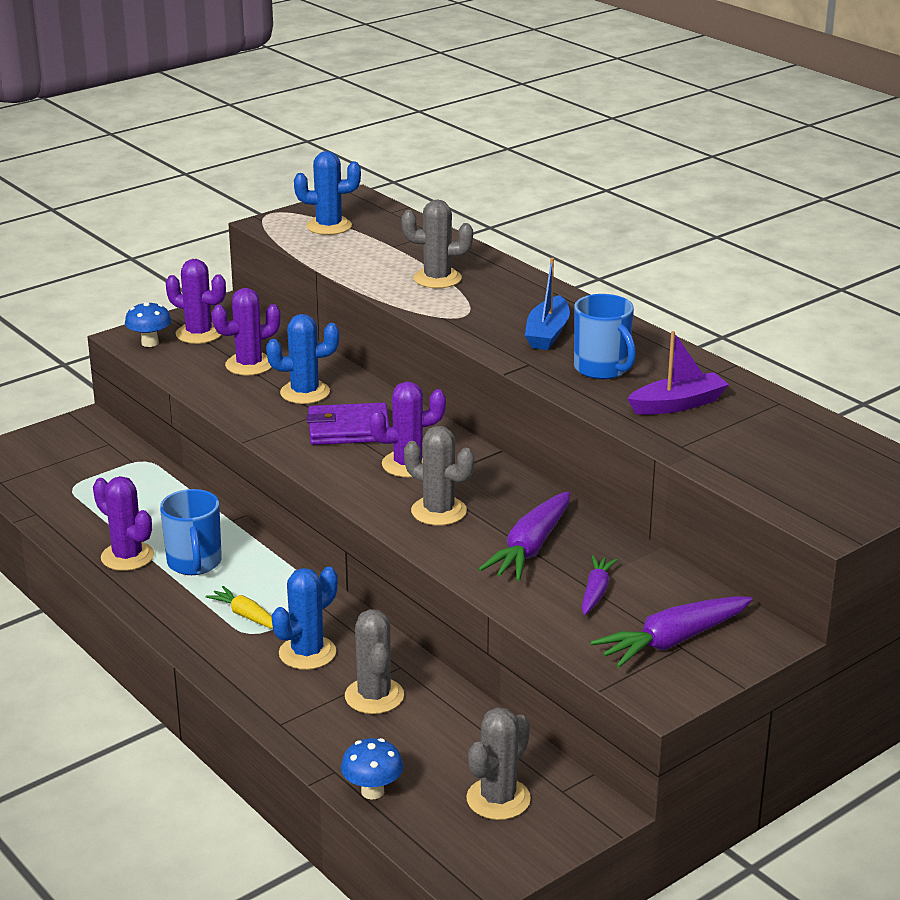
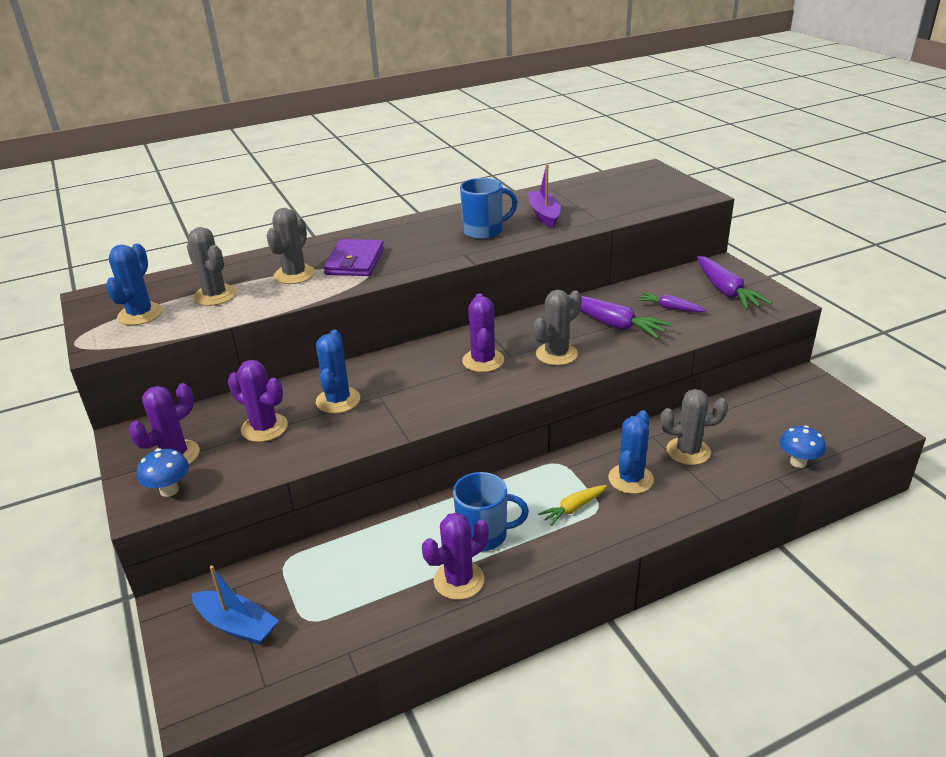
camera: 75 degrees left, 5 degrees up
purple cactus [212,288,281,376] -> purple cactus turned 45 degrees counterclockwise [228,360,288,442]
blue cactus [272,567,338,670] -> blue cactus turned 60 degrees clockwise [608,410,654,494]
purple wallet [307,403,390,445] -> purple wallet moved to [323,239,384,276]
grey cactus [466,707,531,820] -> grey cactus moved to [187,227,237,306]
blue boat [525,258,570,350] -> blue boat moved to [192,565,279,645]

